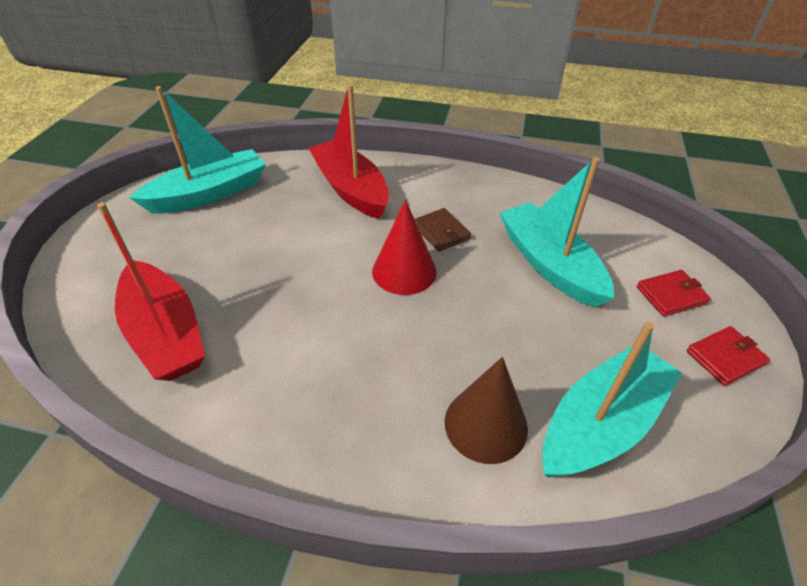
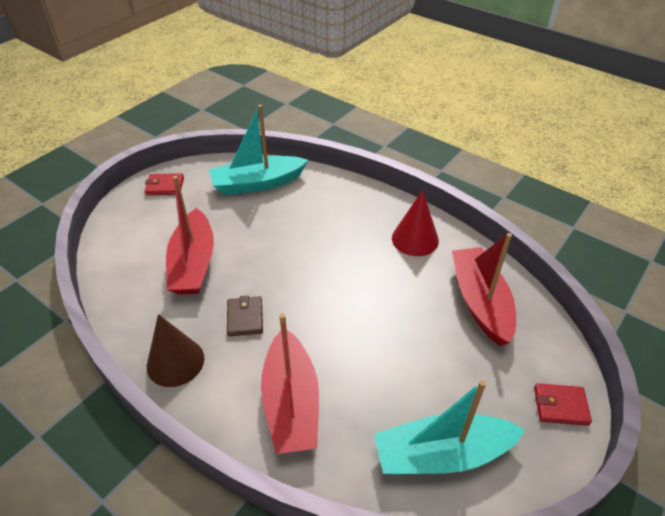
camera: 155 degrees left, 0 degrees up
red cone [372,200,437,295] -> red cone moved to [392,190,439,256]
brown cone [445,357,528,464] -> brown cone moved to [147,314,204,387]
turquoise boat [500,157,614,308] -> red boat [166,176,214,295]
red wallet [637,270,711,316] -> red wallet moved to [534,383,592,426]

